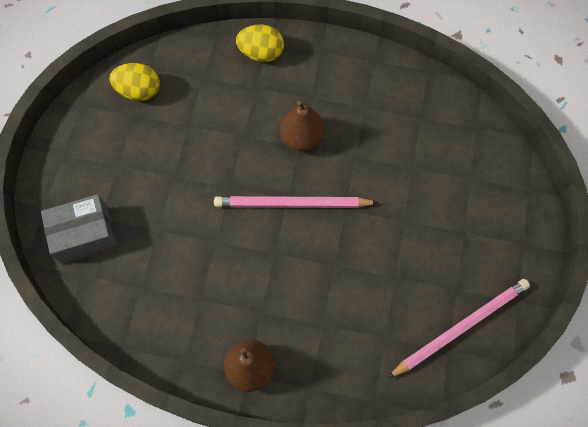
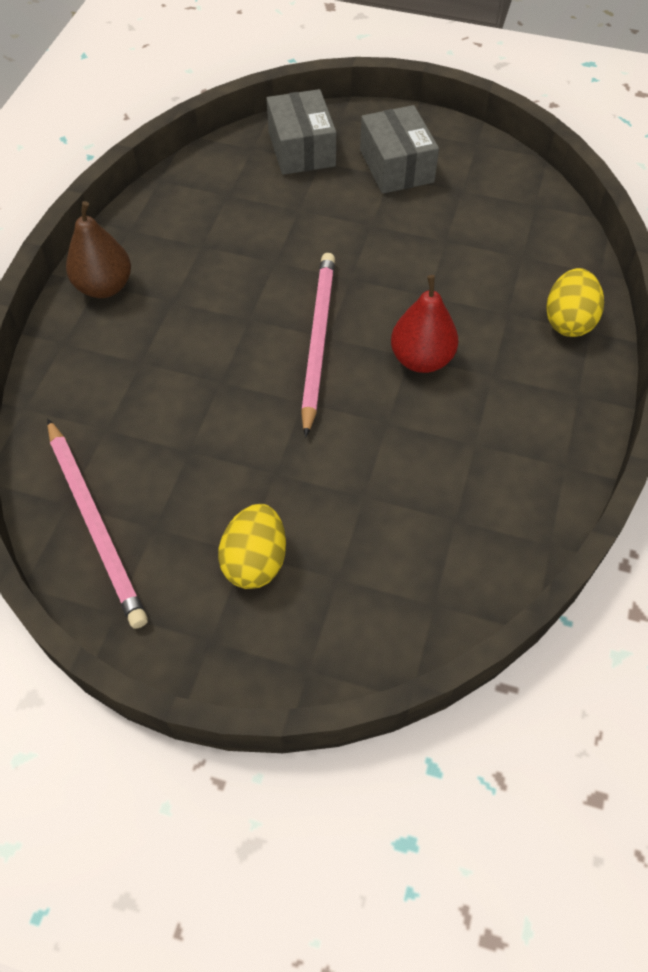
camera: 95 degrees right, 10 degrees down
yellow egg [109,63,160,101] -> yellow egg moved to [218,504,286,589]
brown pear [280,101,325,152] -> red pear [391,275,458,373]
none -> grey box [360,105,439,194]

